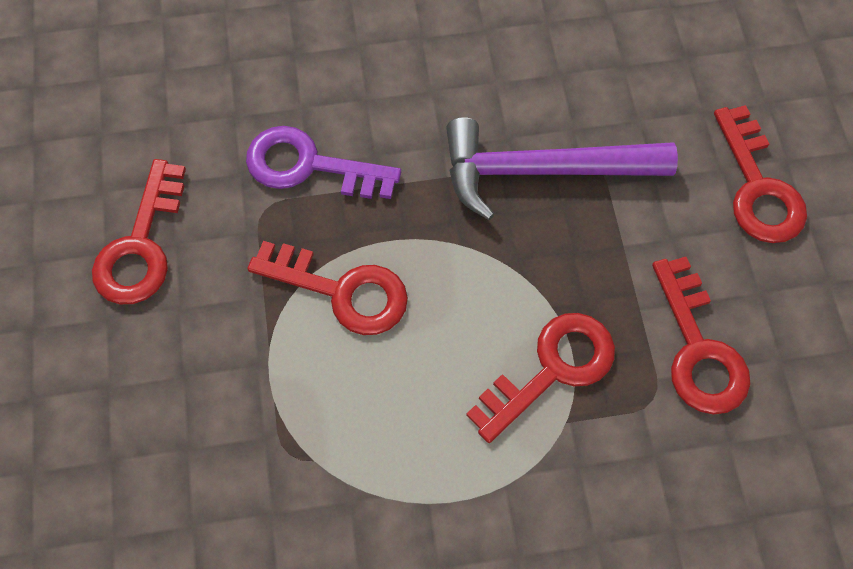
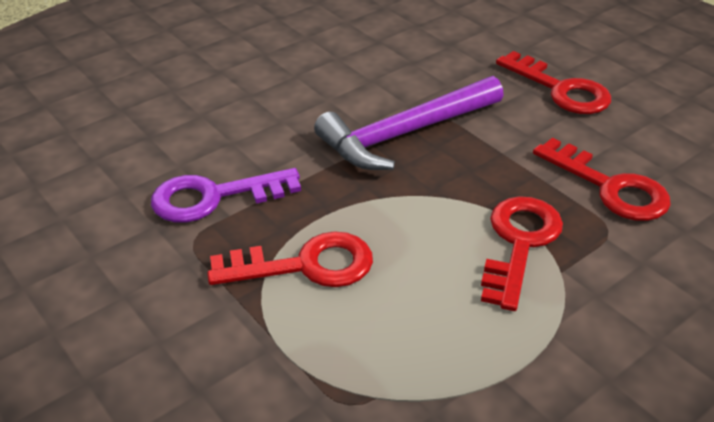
camera: 30 degrees left, 25 degrees down
red key [92,159,186,304] -> none

